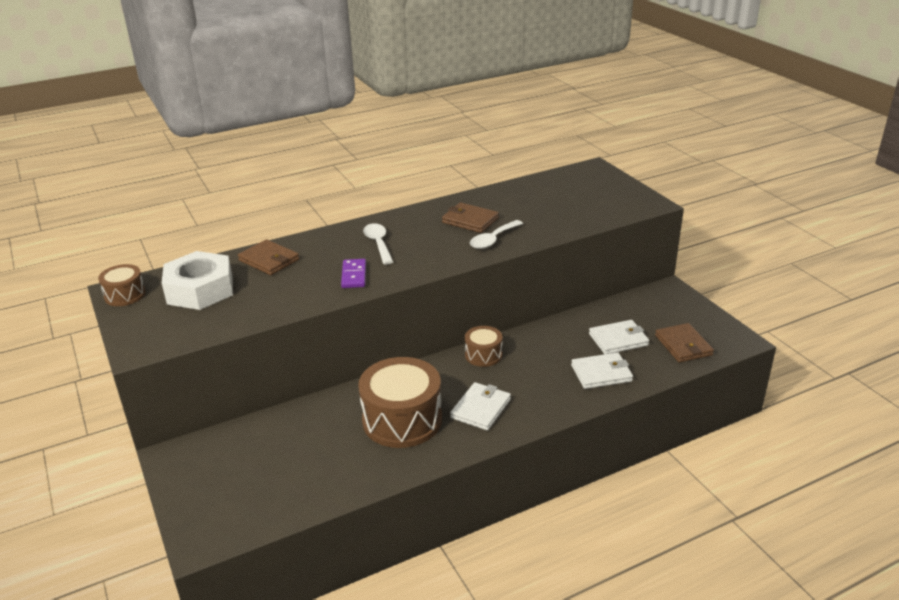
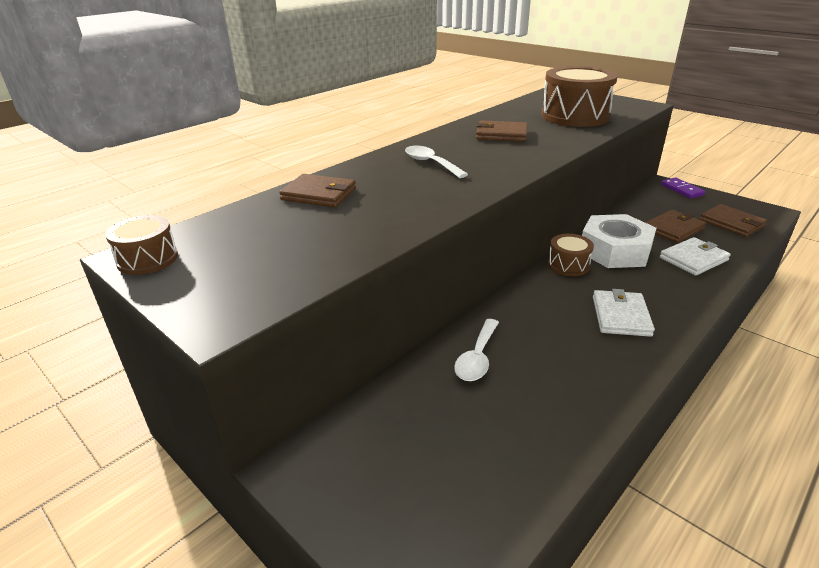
camera: 20 degrees left, 0 degrees up
white nut [162,251,233,310] -> white nut moved to [582,214,656,268]
purple domino [341,259,366,288] -> purple domino moved to [661,177,706,199]
brown drum [358,357,442,448] -> brown drum moved to [541,66,618,127]
white spoon [470,220,523,249] -> white spoon moved to [454,319,499,381]
white wallet [589,320,649,354] -> brown wallet [645,210,706,243]

